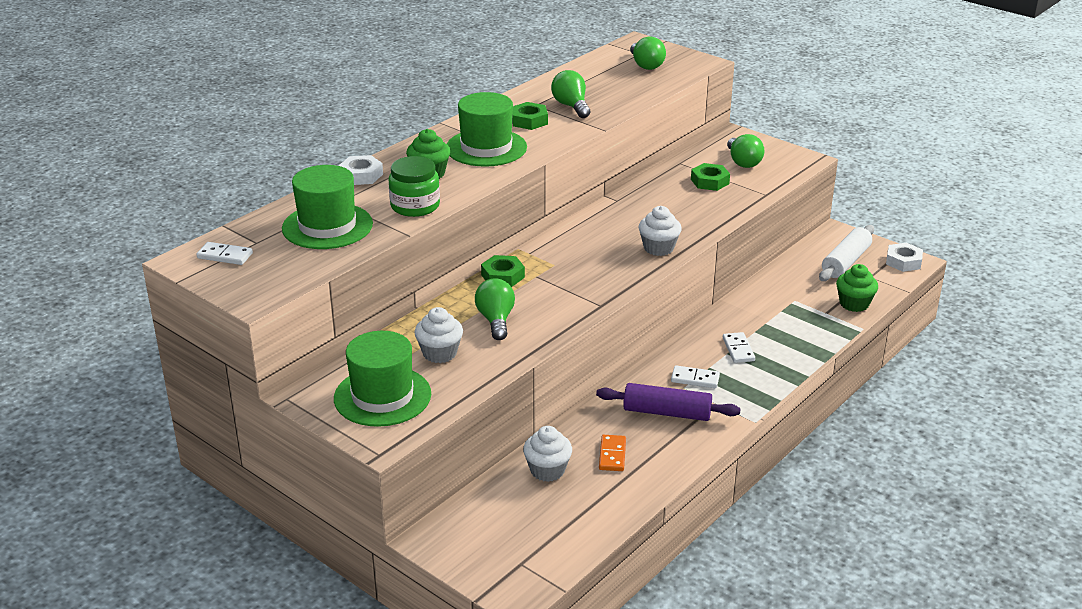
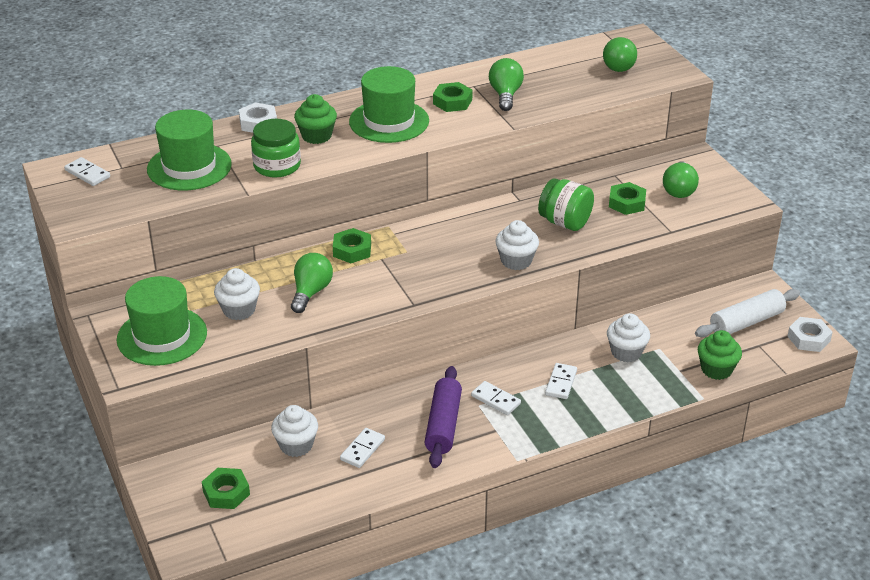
camera: 25 degrees right, 5 degrees up
purple rolling pin [596,383,741,421] -> purple rolling pin turned 60 degrees clockwise [424,366,462,468]
orange domino [599,435,626,471] -> white domino [340,428,385,468]
none -> green nut [202,468,250,509]
none -> green jar [538,179,594,231]
none -> white cupcake [607,313,650,362]

